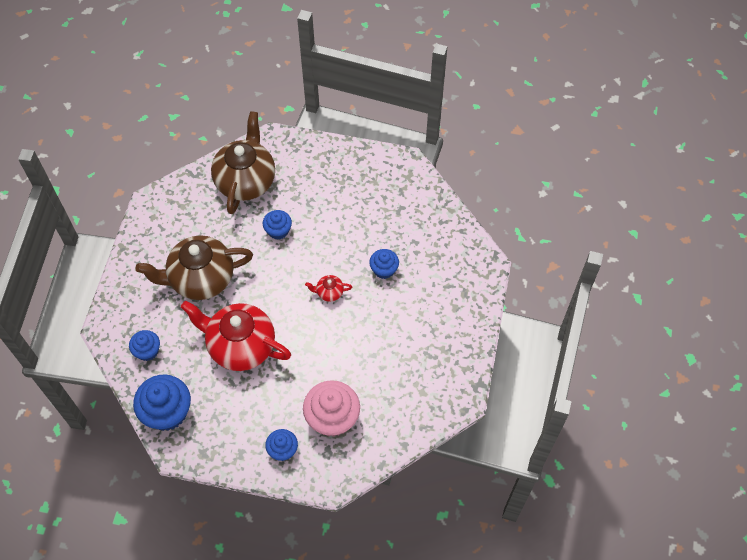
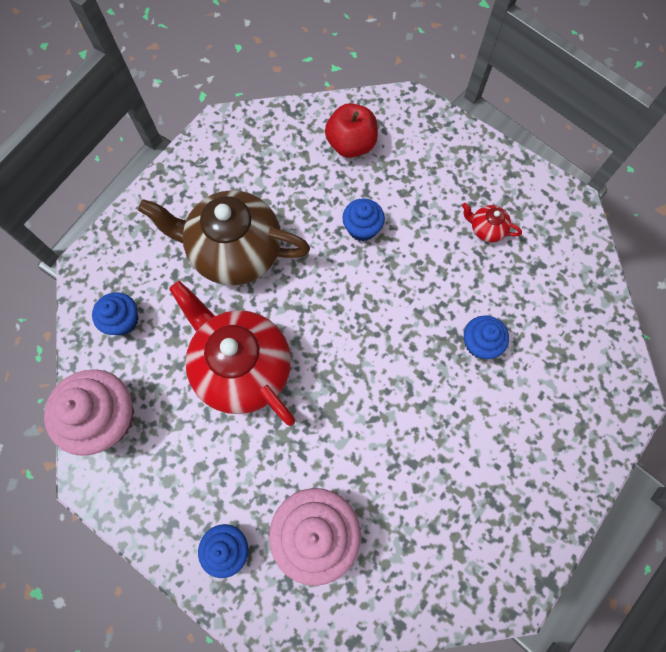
camera: 25 degrees right, 10 degrees up
blue cupcake [133,374,191,431] -> pink cupcake [44,369,134,456]
brown teapot [211,111,275,214] -> red apple [325,103,378,158]
red teapot [305,275,352,302] -> red teapot moved to [462,203,522,242]

